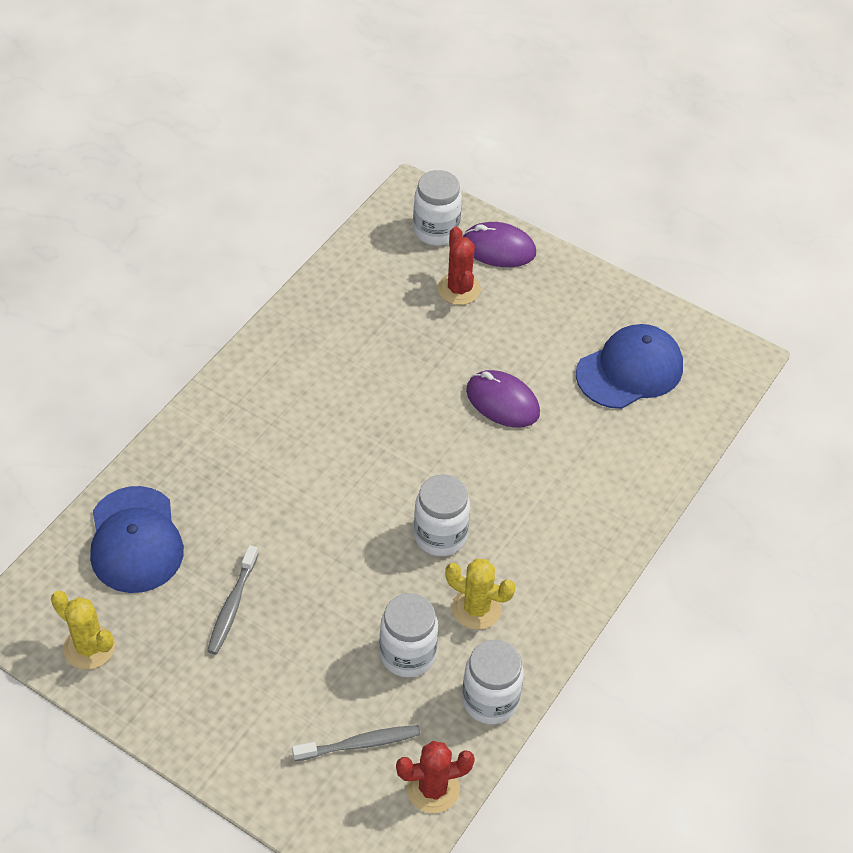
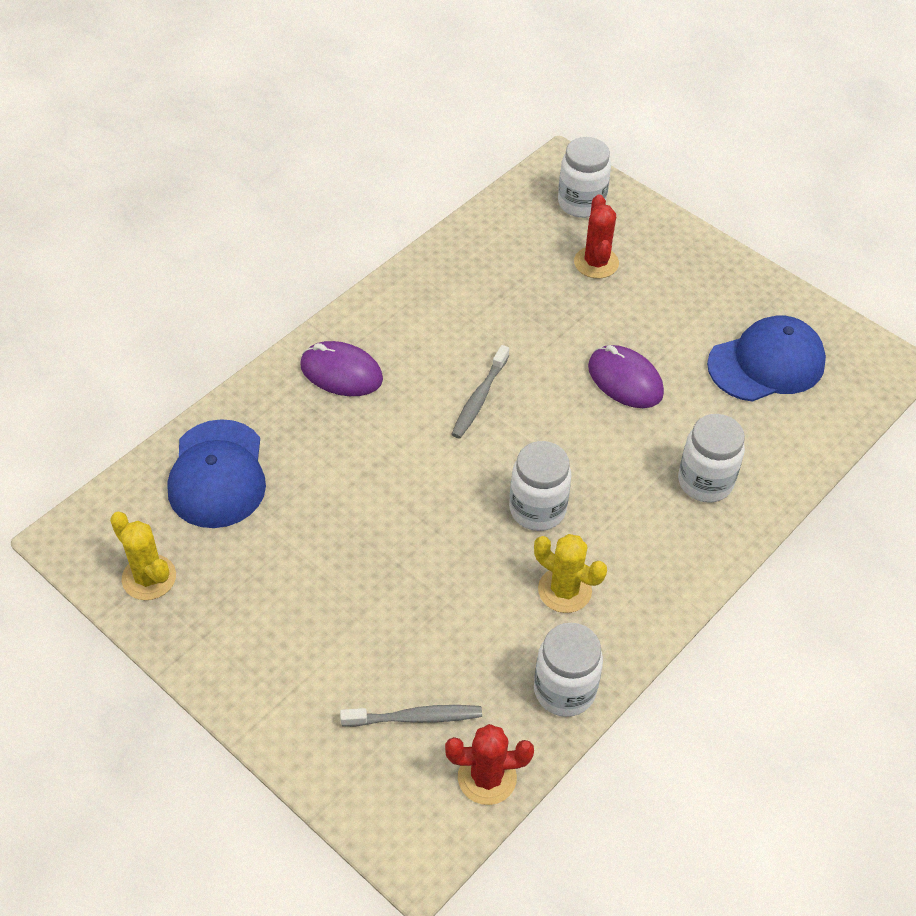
camera: 10 degrees right, 0 degrees up
grey toothbrush [207,545,258,654] -> grey toothbrush moved to [452,345,509,439]
white jar [380,593,438,677] -> white jar moved to [678,414,745,503]
purple mouse [462,222,536,267] -> purple mouse moved to [300,341,383,396]

